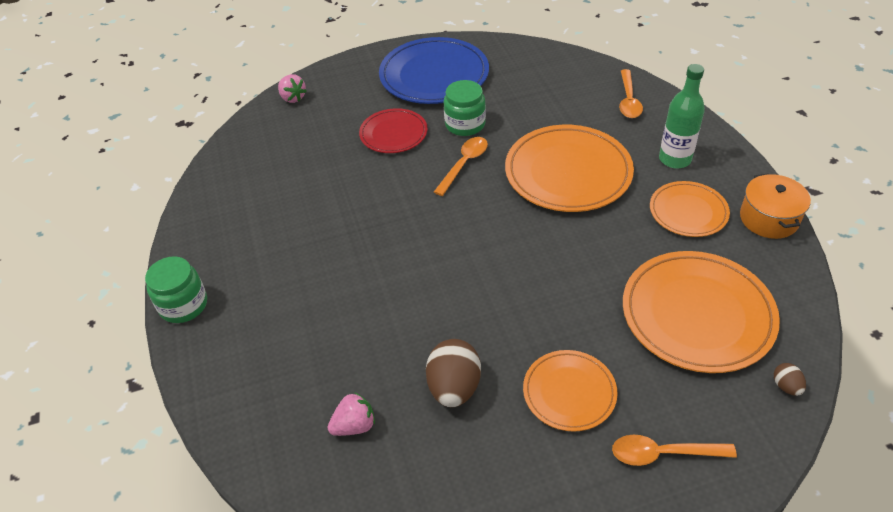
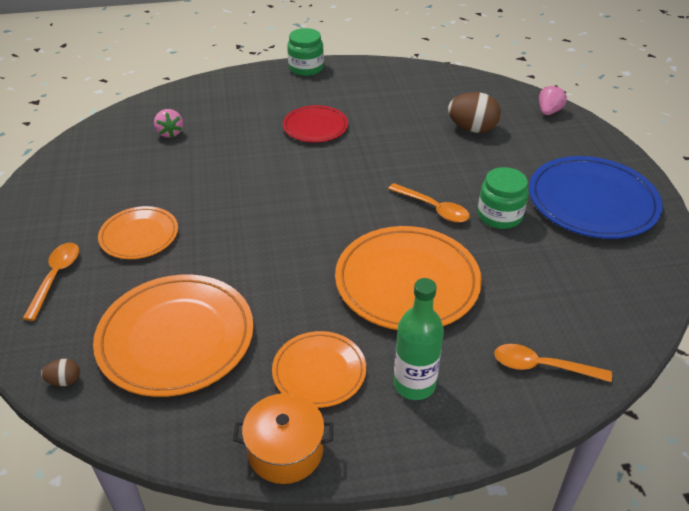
camera: 95 degrees right, 5 degrees down
pink strawberry [278,74,307,103] -> pink strawberry turned 150 degrees clockwise [539,85,567,115]
red plate [359,108,428,153] -> red plate moved to [283,105,348,143]
brown egg [426,339,481,407] -> brown egg moved to [448,92,501,133]

